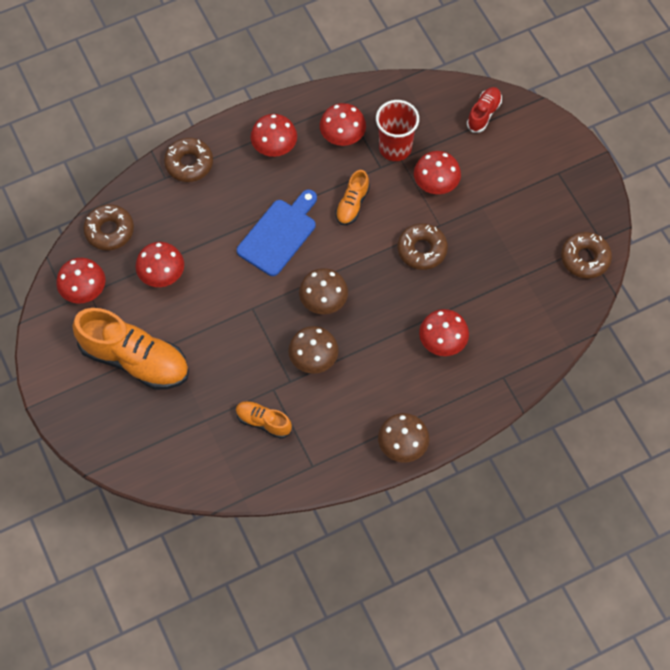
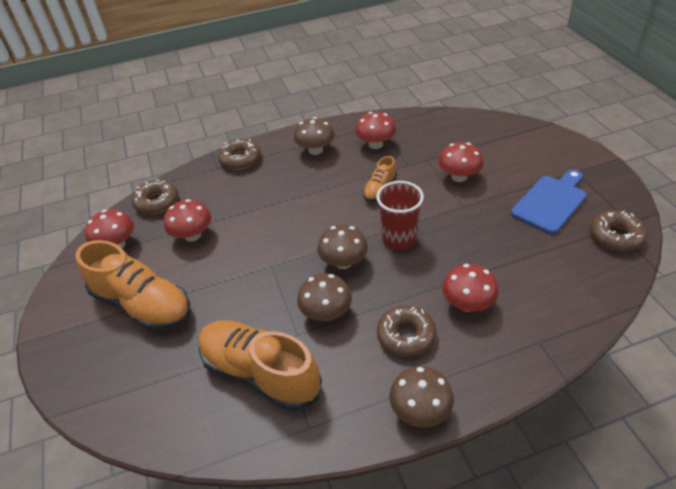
camera: 10 degrees right, 20 degrees down
orange shoe [236,401,292,439] -> orange shoe [199,320,321,411], size x2.02
blue cutting board [237,190,317,276] -> blue cutting board moved to [511,170,587,234]
red mushroom [251,114,297,157] -> brown mushroom [294,117,335,155]
red cup [376,100,419,161] -> red cup moved to [376,181,424,250]
brown donut [398,223,448,270] -> brown donut moved to [377,305,436,358]
red shoe [467,87,502,132] -> none

